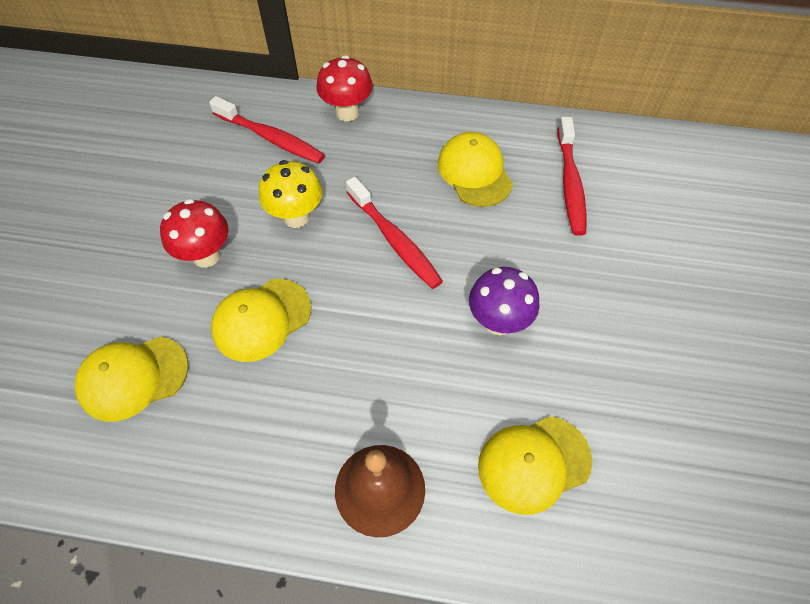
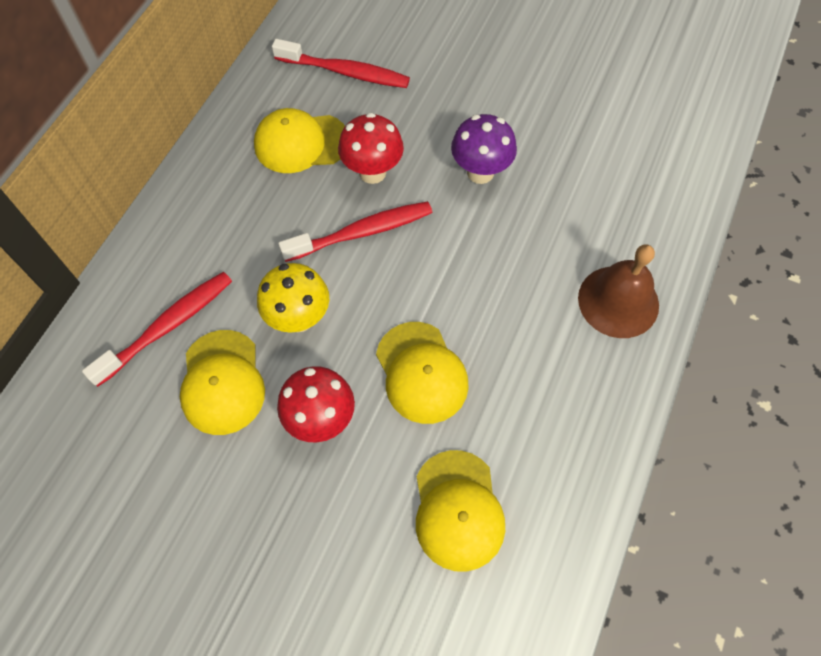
camera: 75 degrees left, 5 degrees up
red mushroom [316,55,373,121] -> red mushroom moved to [338,113,404,184]
yellow cap [478,416,593,515] -> yellow cap moved to [180,330,265,435]

